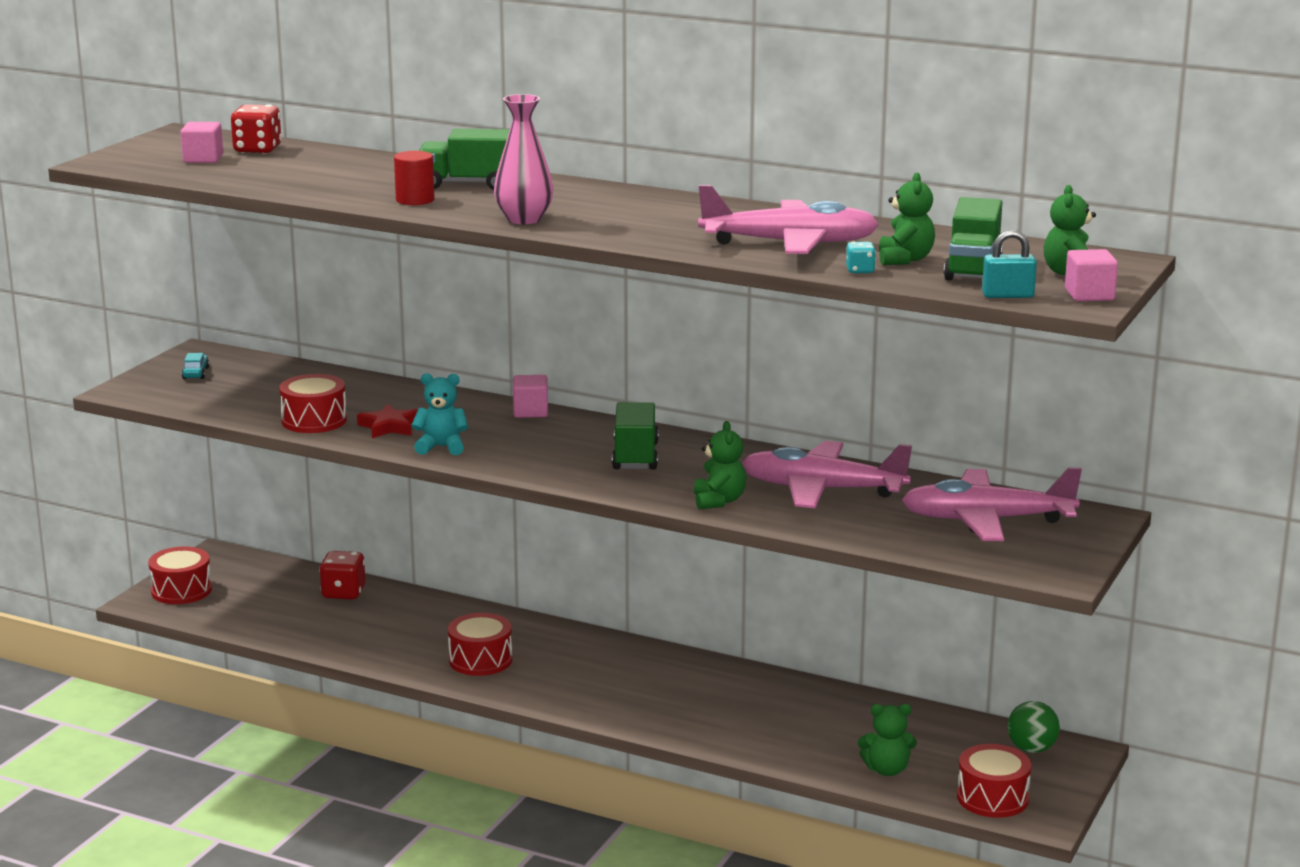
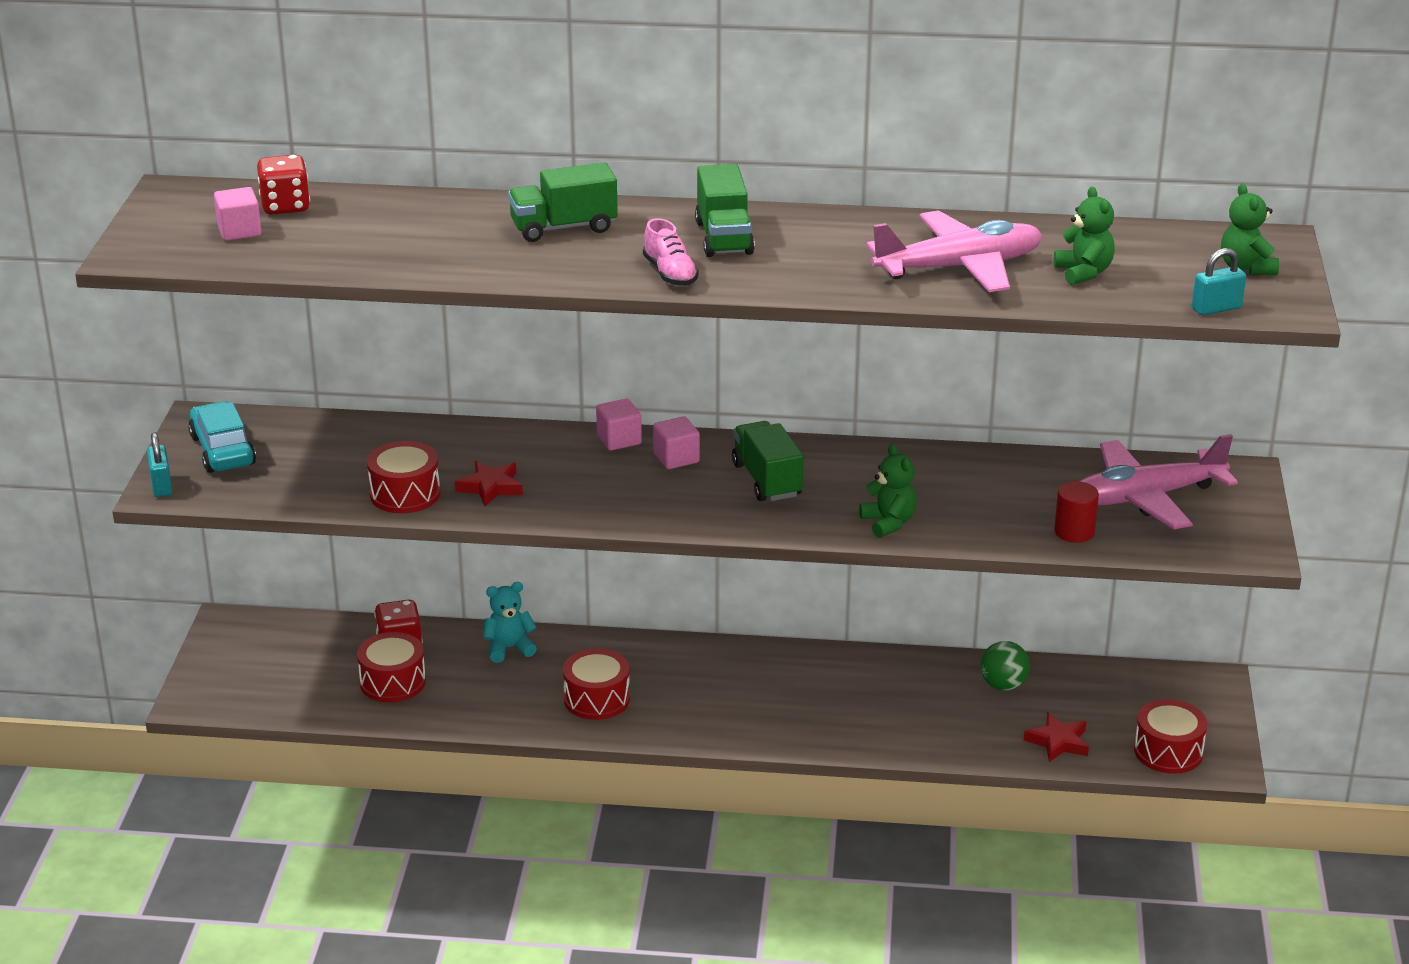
camera: 20 degrees left, 10 degrees up
red drum [148,546,212,604] -> red drum moved to [357,632,426,703]
turquoise car [182,353,209,379] -> turquoise car [188,401,256,473], size x2.05
red cylinder [394,151,435,205] -> red cylinder moved to [1054,481,1099,543]
turquoise teddy bear [411,373,468,455] -> turquoise teddy bear moved to [483,582,537,663]
pink vase [494,94,553,224] -> pink shoe [643,218,699,286]
pink plane [742,441,912,508] -> none
turquoise dice [846,242,876,274] -> none
green teddy bear [858,704,917,776] -> red star [1024,712,1089,762]
green truck [944,197,1003,280] -> green truck moved to [695,164,755,257]
green ball [1007,701,1060,753] -> green ball moved to [980,641,1030,691]
pink cube [1065,249,1118,301] -> pink cube moved to [653,416,700,469]
none -> turquoise padlock [147,432,172,497]

